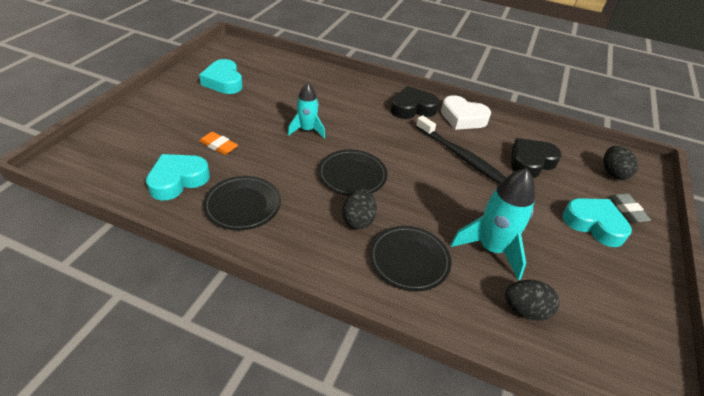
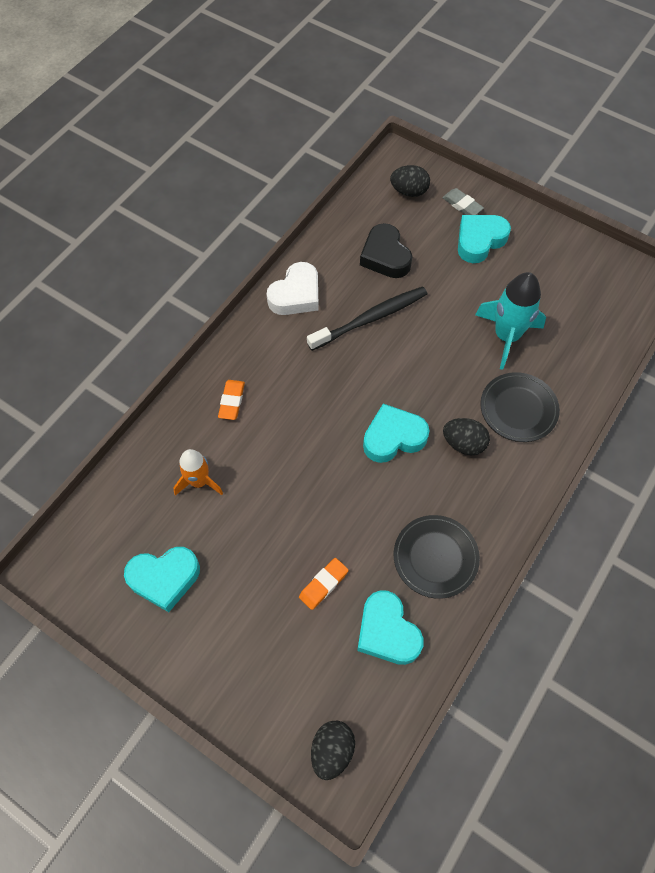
camera: 75 degrees left, 20 degrees up
turquoise rocket [288,83,325,138] -> none
black plate [318,149,387,196] -> turquoise heart [363,404,430,463]
black heart [391,86,440,119] -> none
black egg [505,280,559,321] -> black egg moved to [311,721,355,780]
grey eraser [610,193,651,223] -> grey eraser turned 45 degrees clockwise [442,188,484,215]
none -> orange rocket [173,449,223,496]
none -> orange eraser [218,380,245,420]

